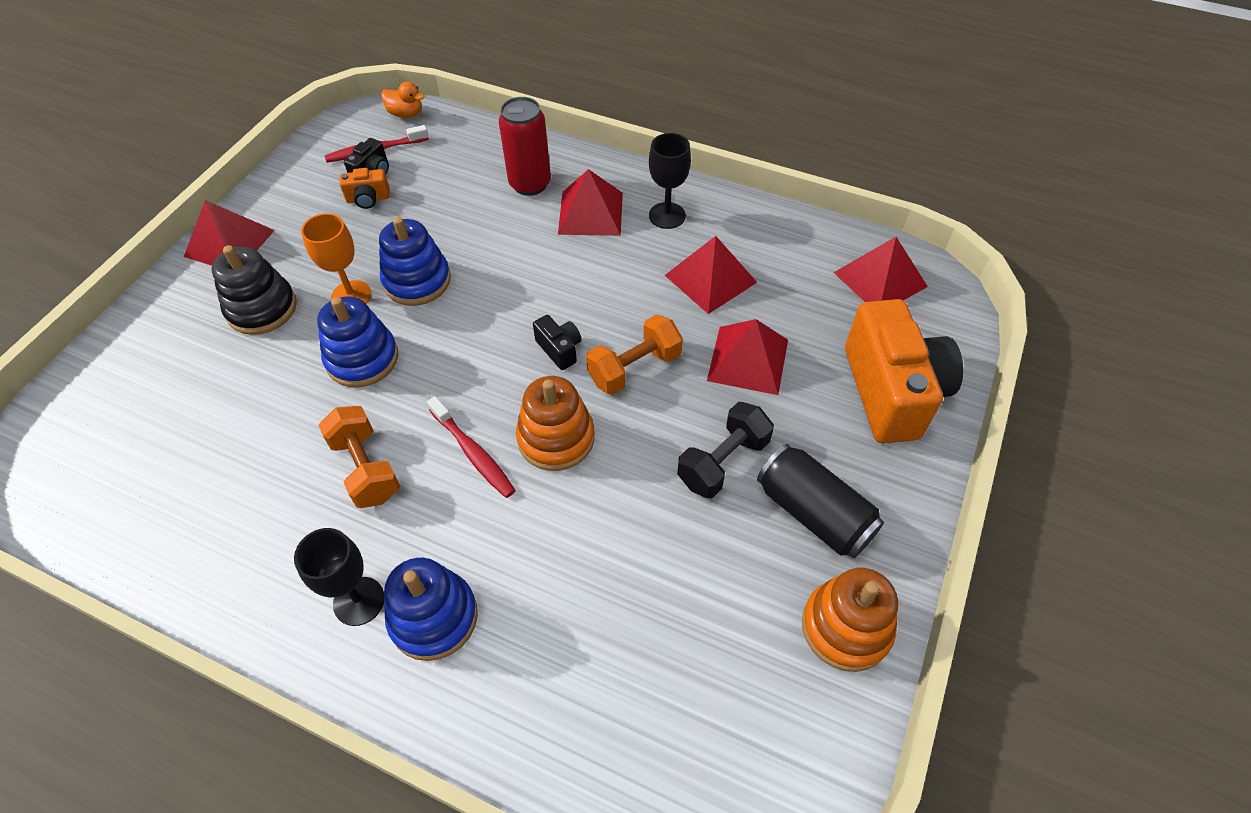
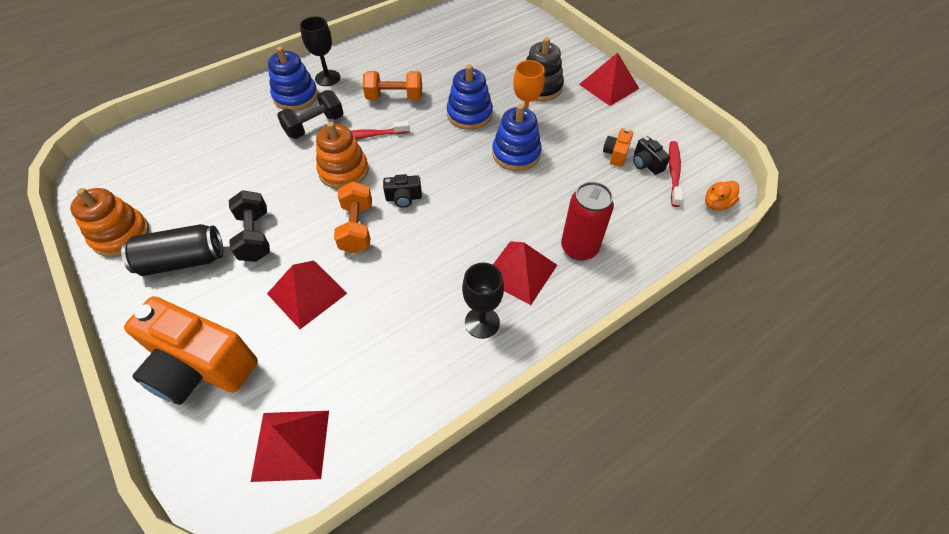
camera: 120 degrees right, 0 degrees up
red pyramid [665,236,757,314] -> none
none -> black dumbbell [277,90,343,139]

